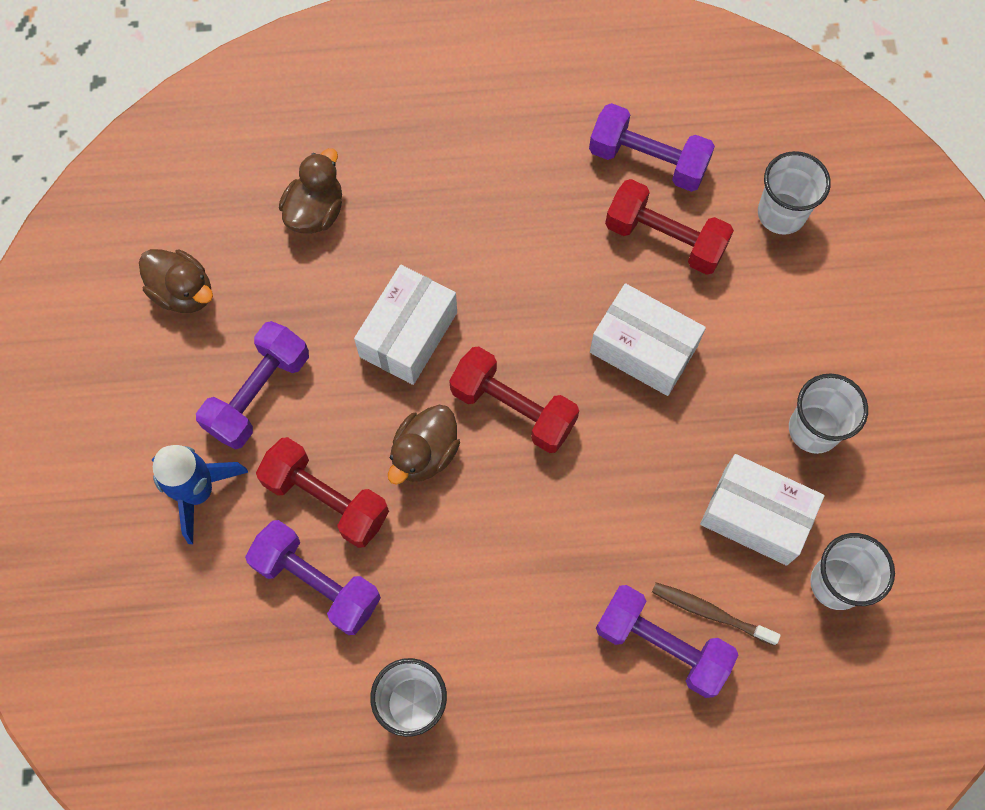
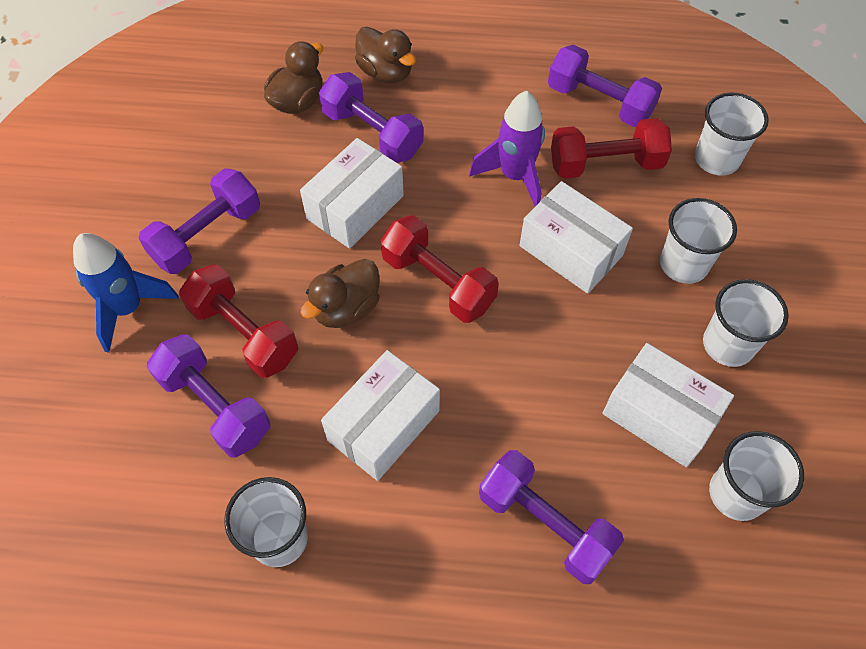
camera: 10 degrees right, 10 degrees down
brown duck [139,249,213,313] -> brown duck moved to [355,27,416,83]
red dumbbell [605,179,734,275] -> red dumbbell turned 45 degrees counterclockwise [551,118,672,179]
brown toothbrush [652,583,781,646] -> none
none -> purple dumbbell [319,72,423,163]
none -> white box [321,350,440,481]
none -> purple rocket [469,91,545,206]
none -> white cup [660,198,737,284]

